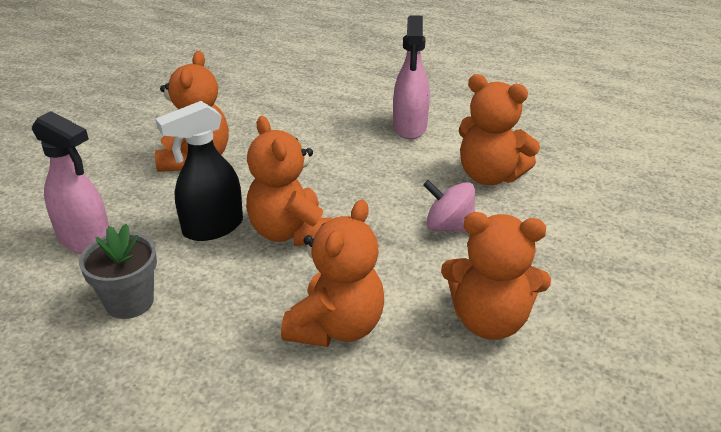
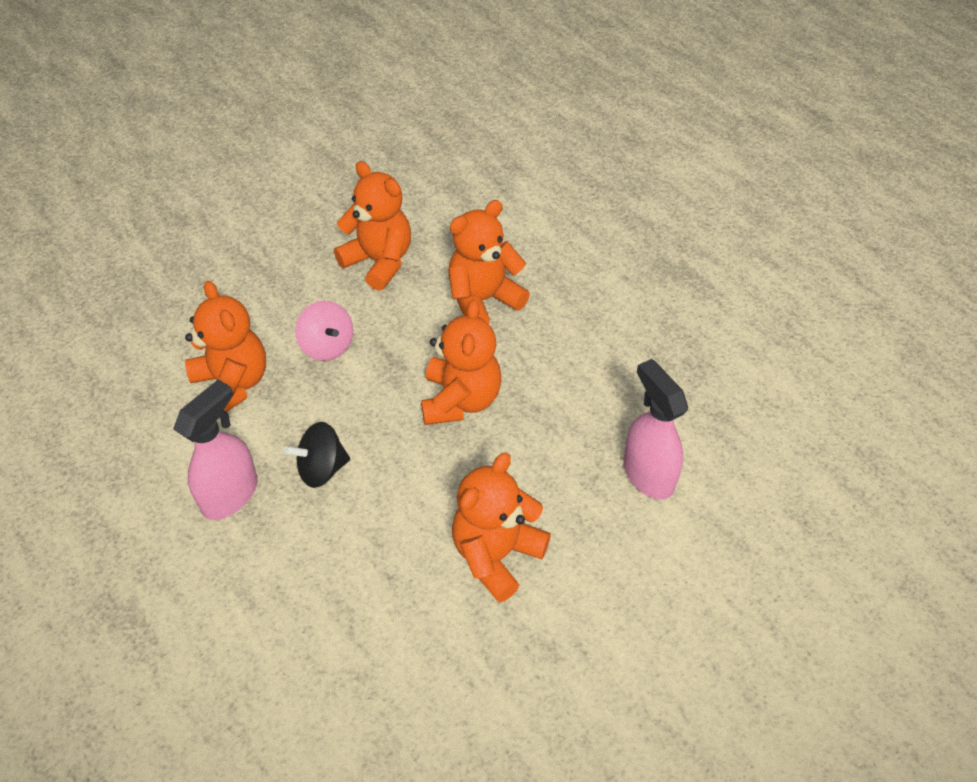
camera: 150 degrees left, 15 degrees up
grey flower pot [79,224,157,319] -> none
black spray bottle [156,101,243,241] -> none
none -> black spinning top [284,422,350,488]

